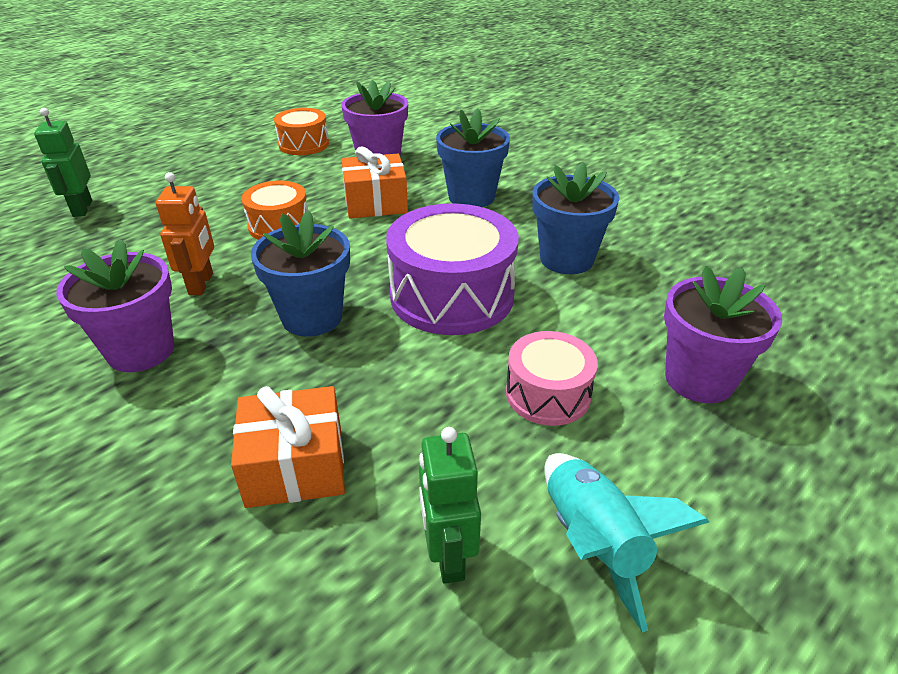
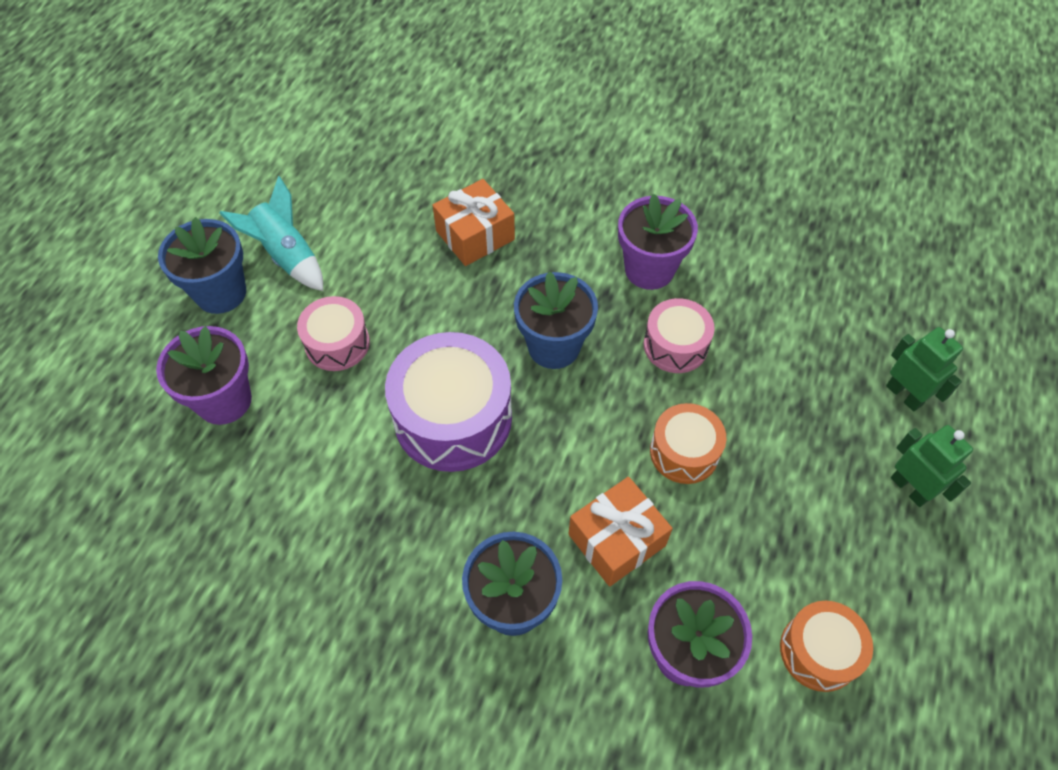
camera: 155 degrees right, 20 degrees up
orange robot [156,172,214,295] -> pink drum [644,298,715,373]
green robot [419,427,481,584] -> green robot moved to [891,425,973,507]
blue flower pot [532,162,619,274] -> blue flower pot moved to [158,217,246,314]

